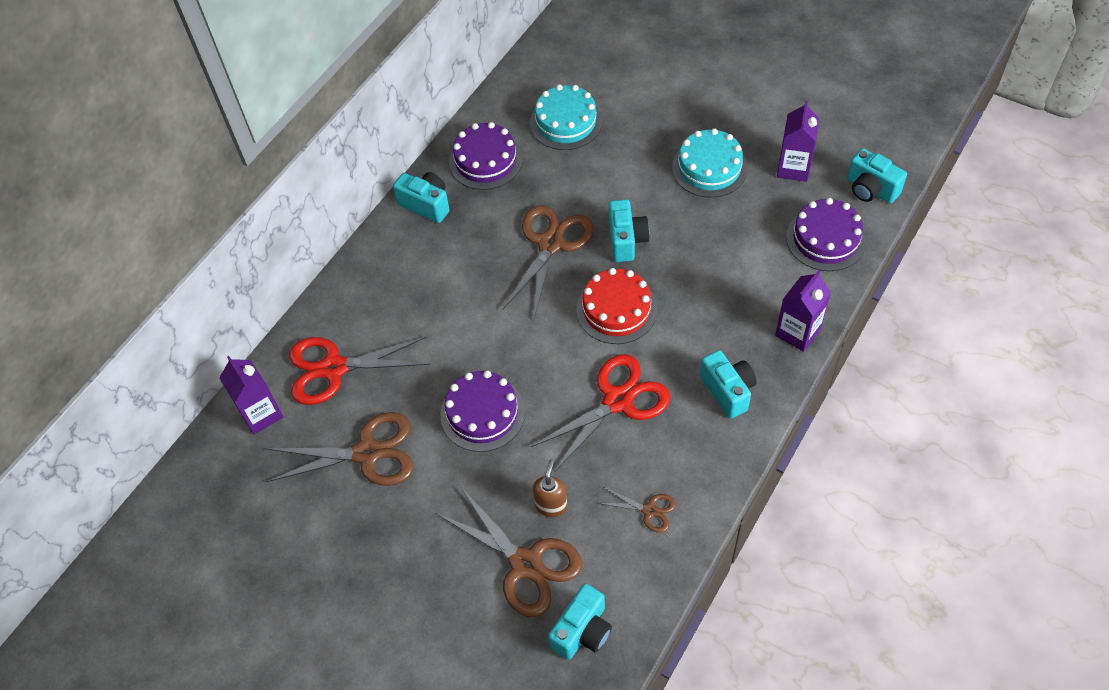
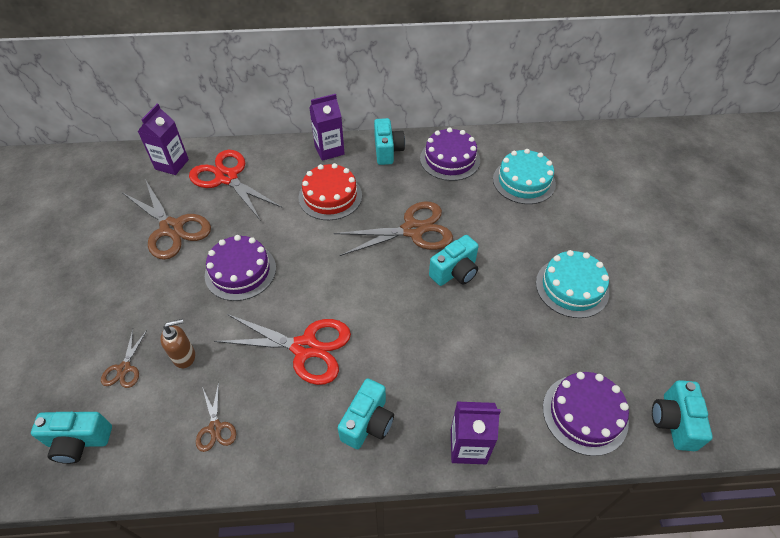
camera: 50 degrees right, 5 degrees down
brown scissors [437,487,582,617] -> brown scissors [101,329,148,388], size x0.49
red cake [576,268,657,344] -> red cake moved to [298,163,362,220]
purple carton [777,100,819,182] -> purple carton moved to [309,94,345,161]

